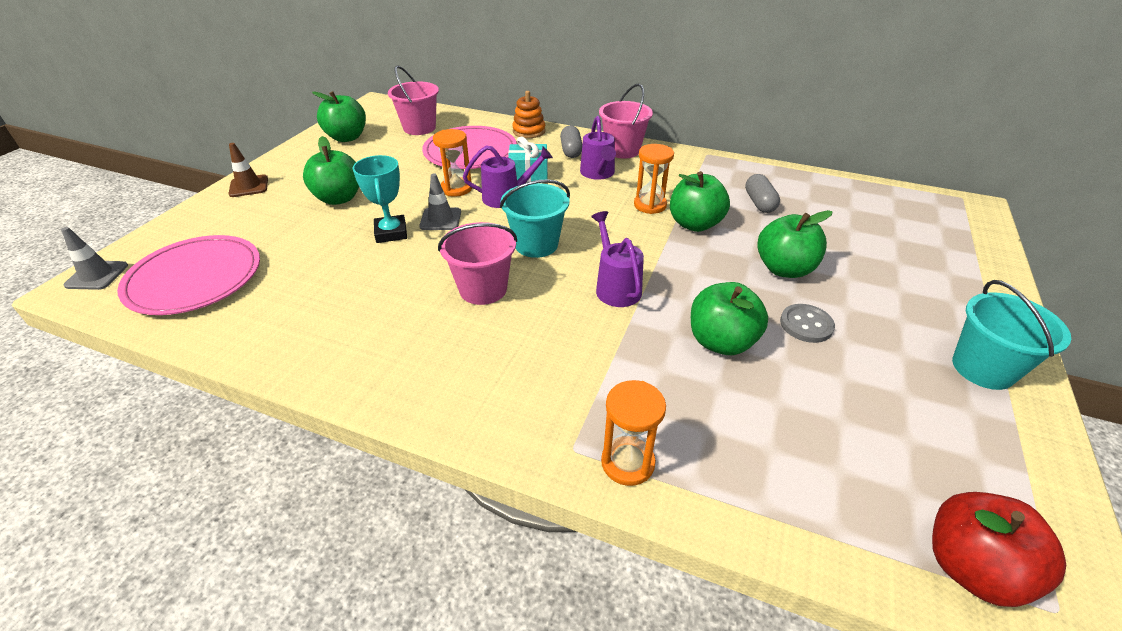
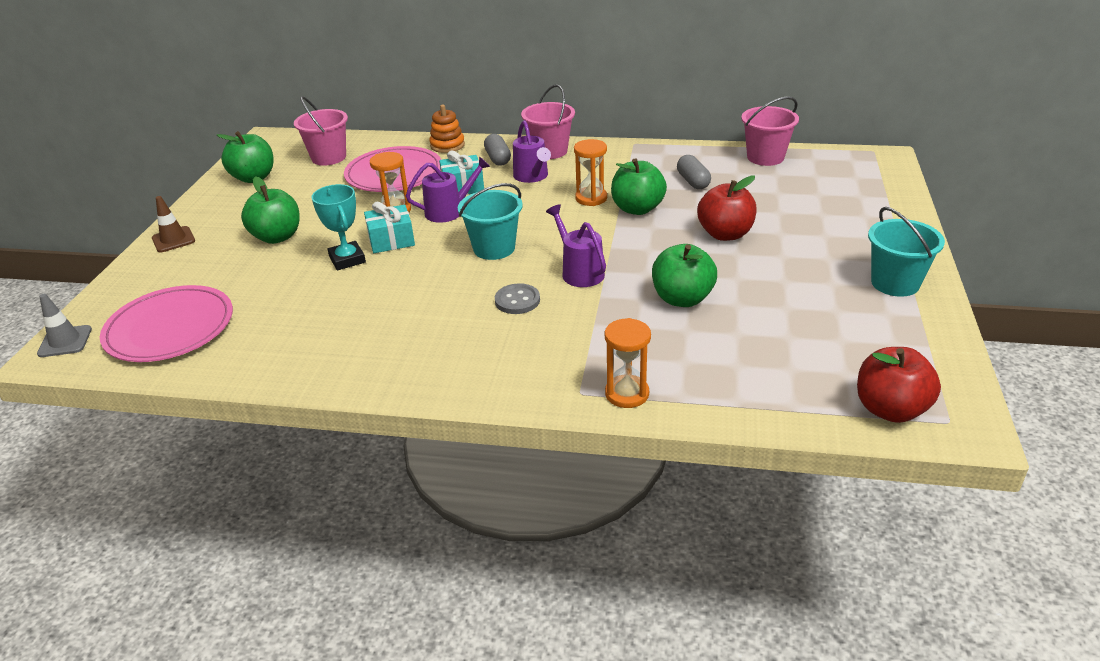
camera: 10 degrees left, 5 degrees down
grey traffic cone [419,174,461,230] -> turquoise gift [364,202,415,253]
pink bucket [438,222,517,305] -> pink bucket moved to [741,96,799,166]
green apple [757,210,833,278] -> red apple [697,176,757,241]
grey button [780,304,835,343] -> grey button moved to [495,283,540,314]

